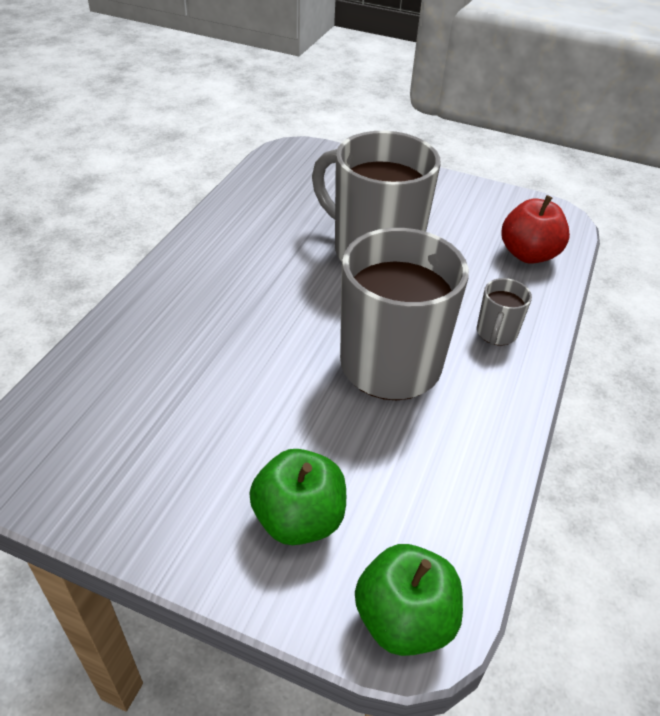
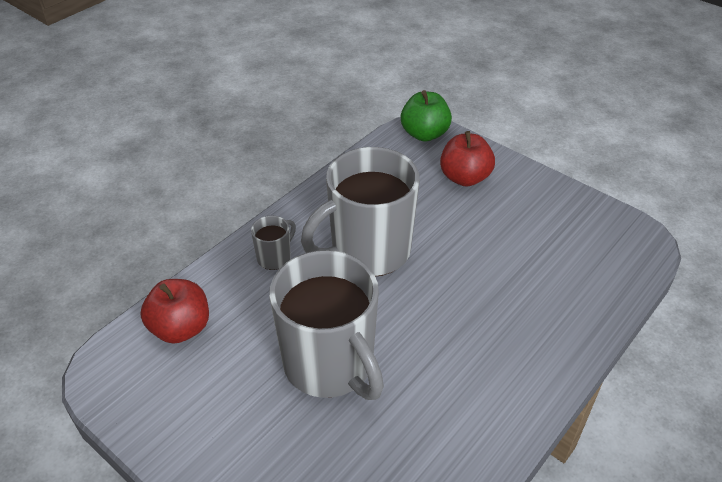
camera: 160 degrees left, 0 degrees up
green apple [249,449,346,545] -> red apple [440,131,495,187]

